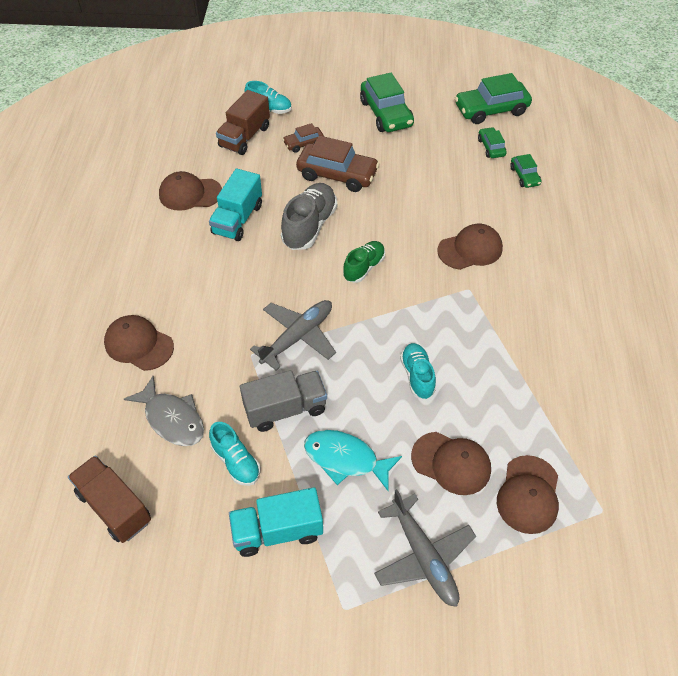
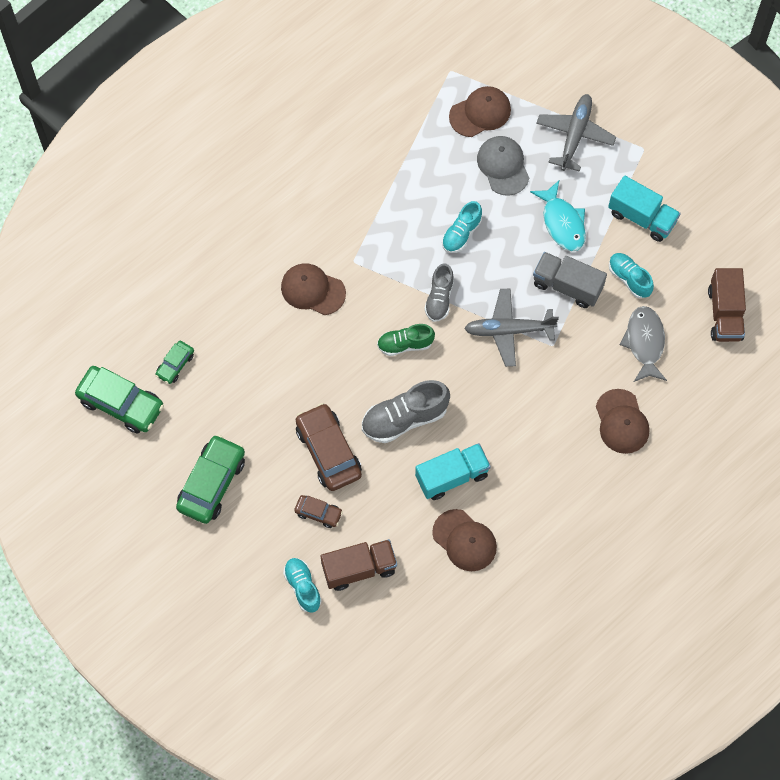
camera: 135 degrees left, 15 degrees up
turquoise shoe [209,422,260,486] -> turquoise shoe turned 45 degrees counterclockwise [609,253,654,298]
brown cap [411,432,491,495] -> grey cap [477,136,529,196]
green car [510,154,542,188] -> none
none -> grey shoe [424,263,454,322]

